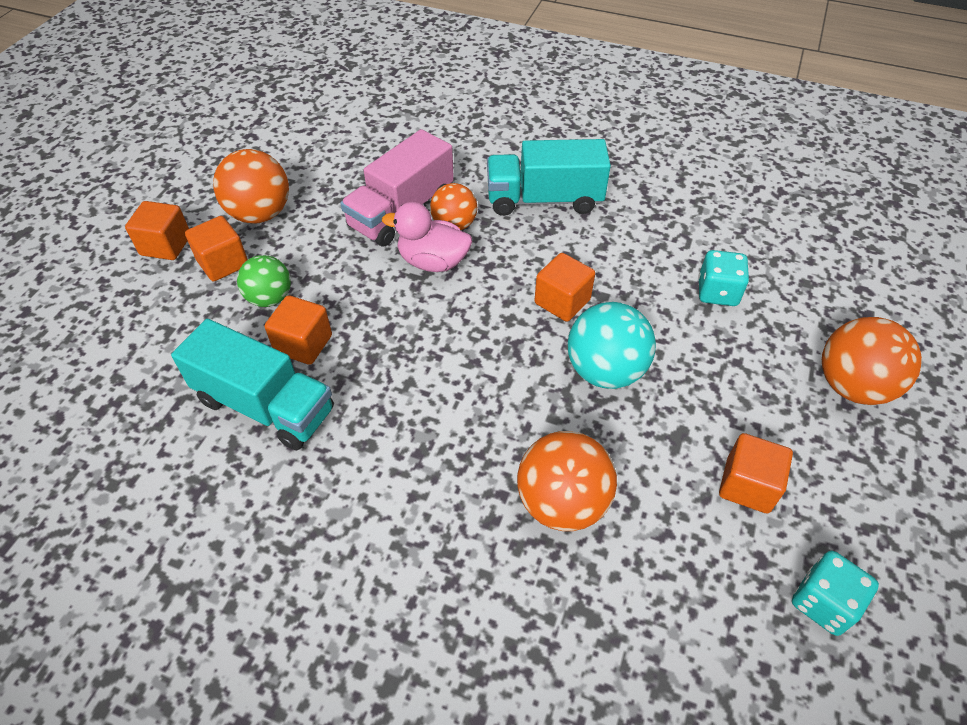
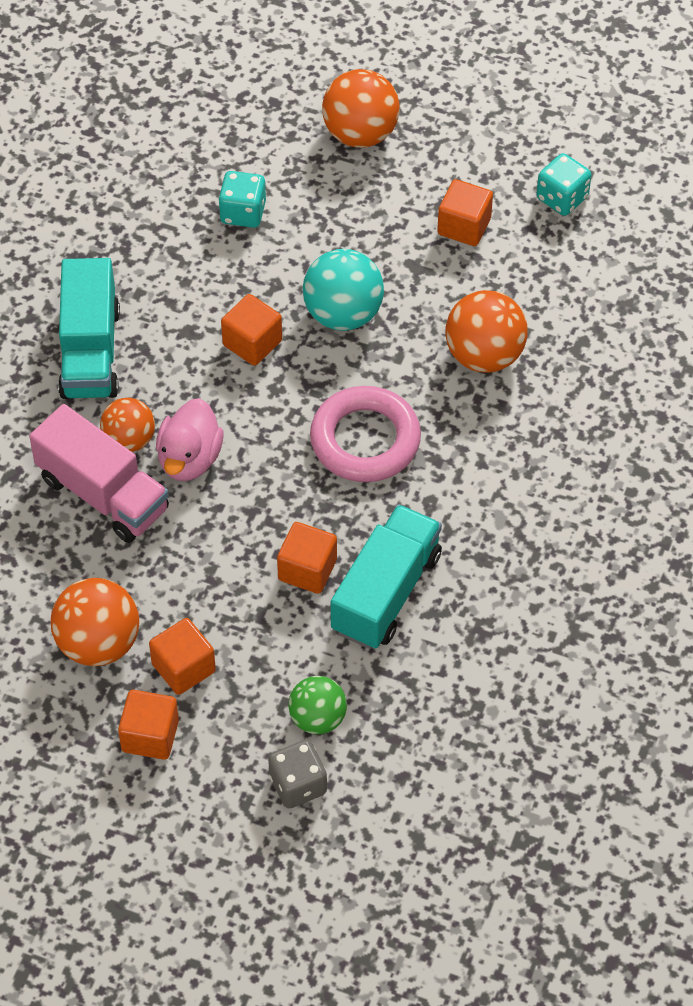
camera: 90 degrees left, 5 degrees up
green ball [237,255,291,307] -> green ball moved to [288,676,347,734]
none -> grey dice [268,740,327,808]
none -> pink ring [310,386,421,482]

